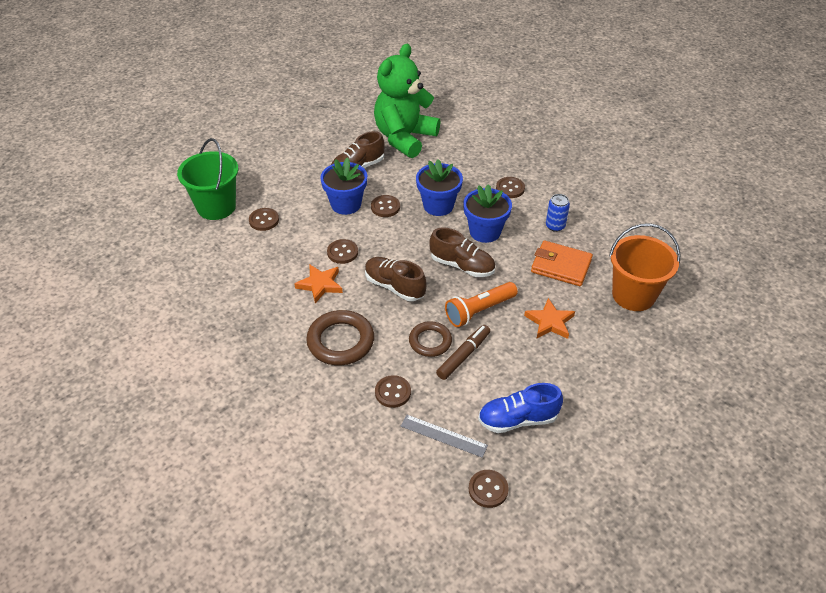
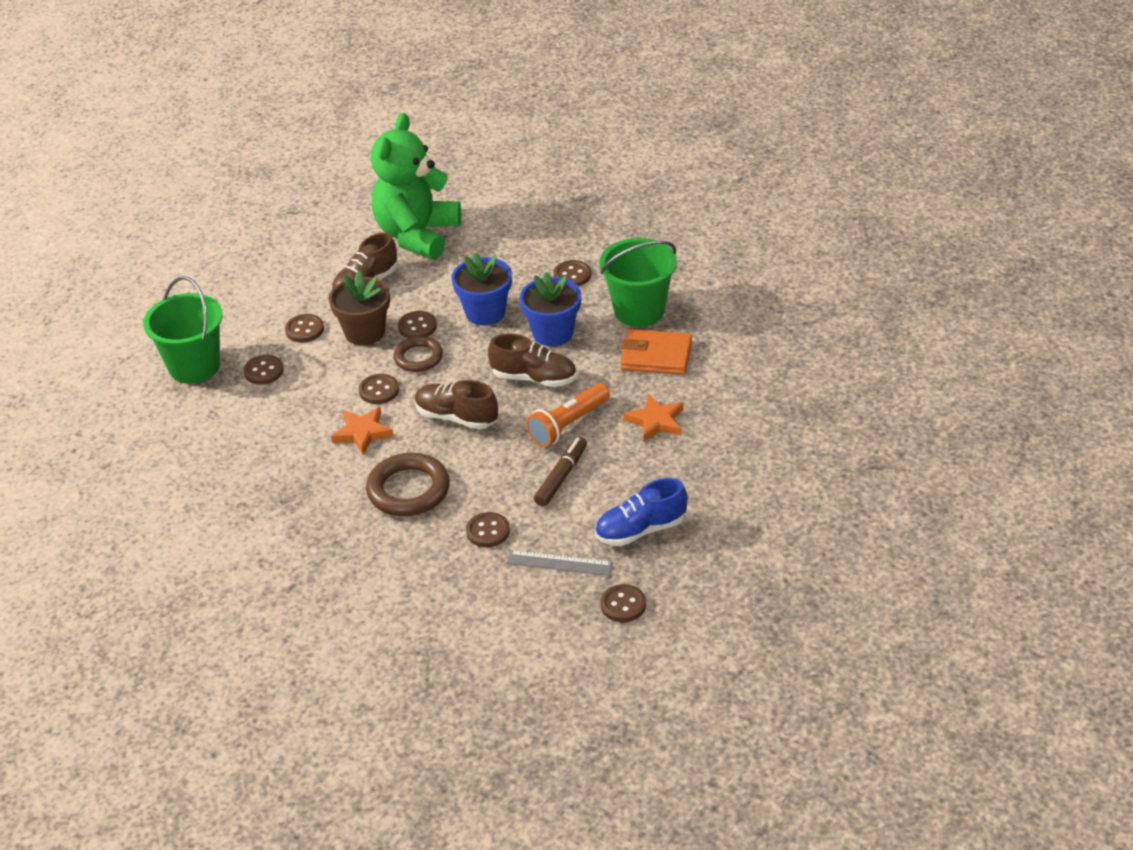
camera: 10 degrees left, 5 degrees down
blue flower pot [320,157,367,215] -> brown flower pot [329,271,390,346]
brown ring [409,321,452,357] -> brown ring moved to [393,336,443,372]
blue can [546,194,570,232] -> green bucket [599,238,677,327]
orange bucket [609,223,681,311] -> none
none -> brown button [285,314,324,342]

